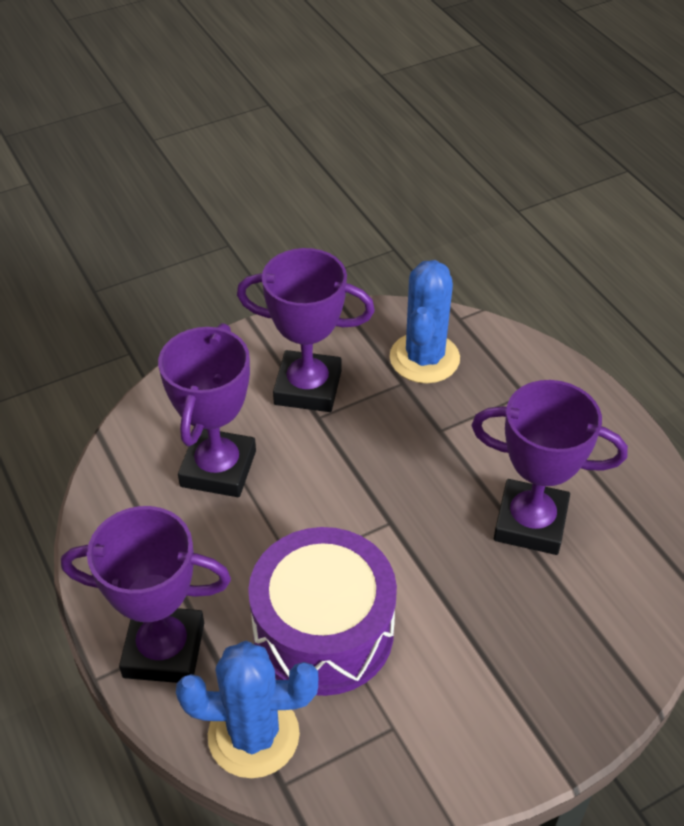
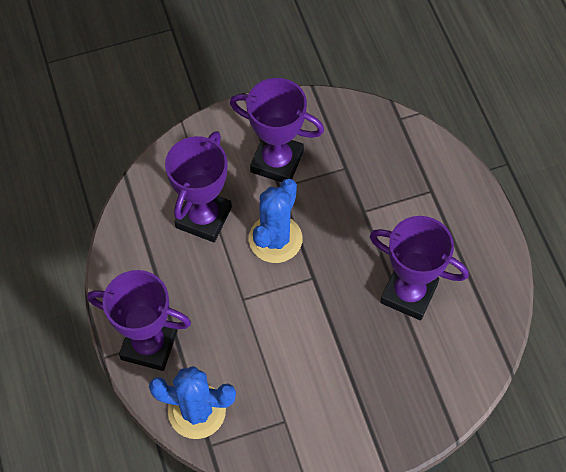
camera: 10 degrees right, 15 degrees up
purple drum [248,527,397,696] -> none
blue cactus [390,260,460,383] -> blue cactus moved to [249,178,303,263]

